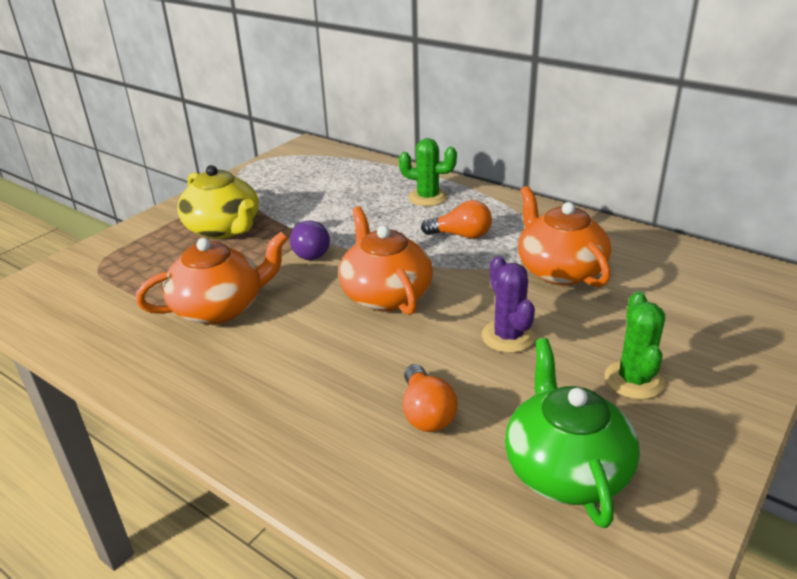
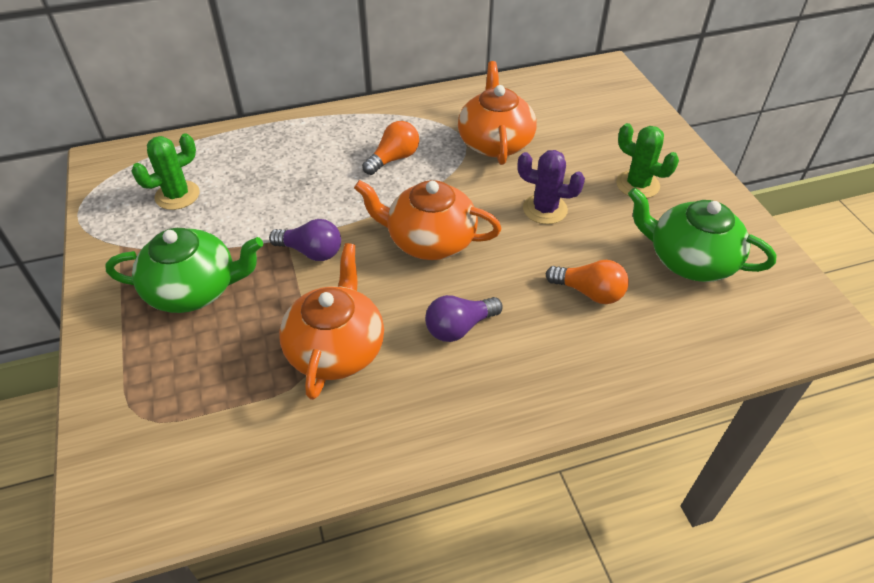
camera: 55 degrees left, 15 degrees up
yellow teapot [177,165,259,239] -> green teapot [105,228,263,313]
green cactus [399,138,457,206] -> green cactus moved to [131,133,200,210]
orange teapot [518,186,611,287] -> orange teapot turned 75 degrees clockwise [458,61,537,165]
none -> purple light bulb [425,295,503,342]

